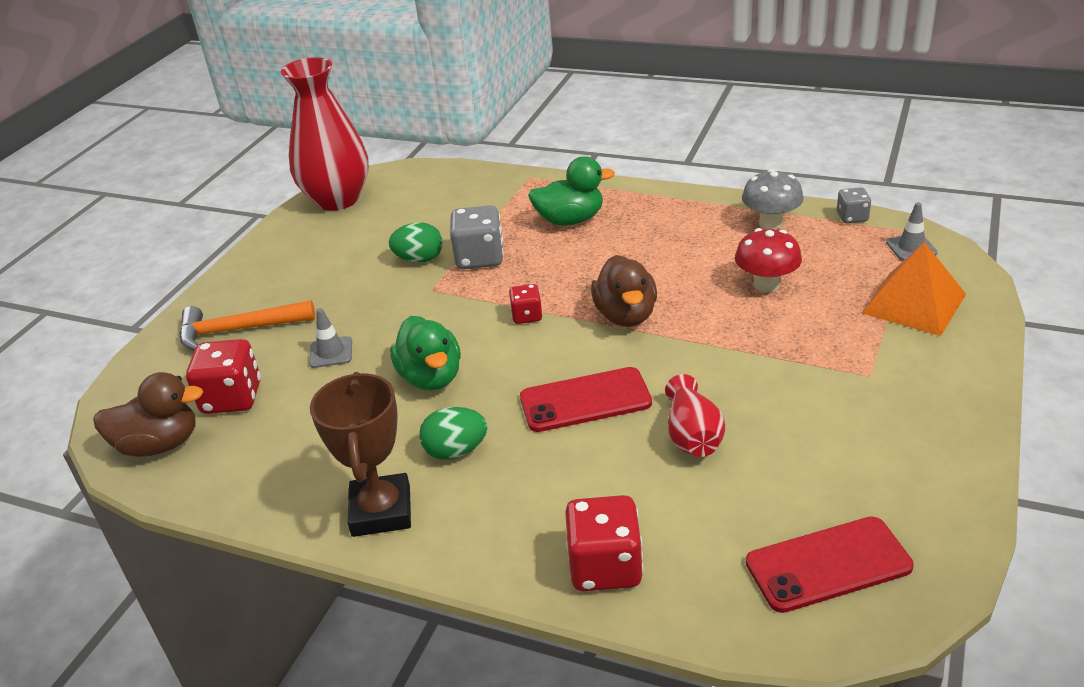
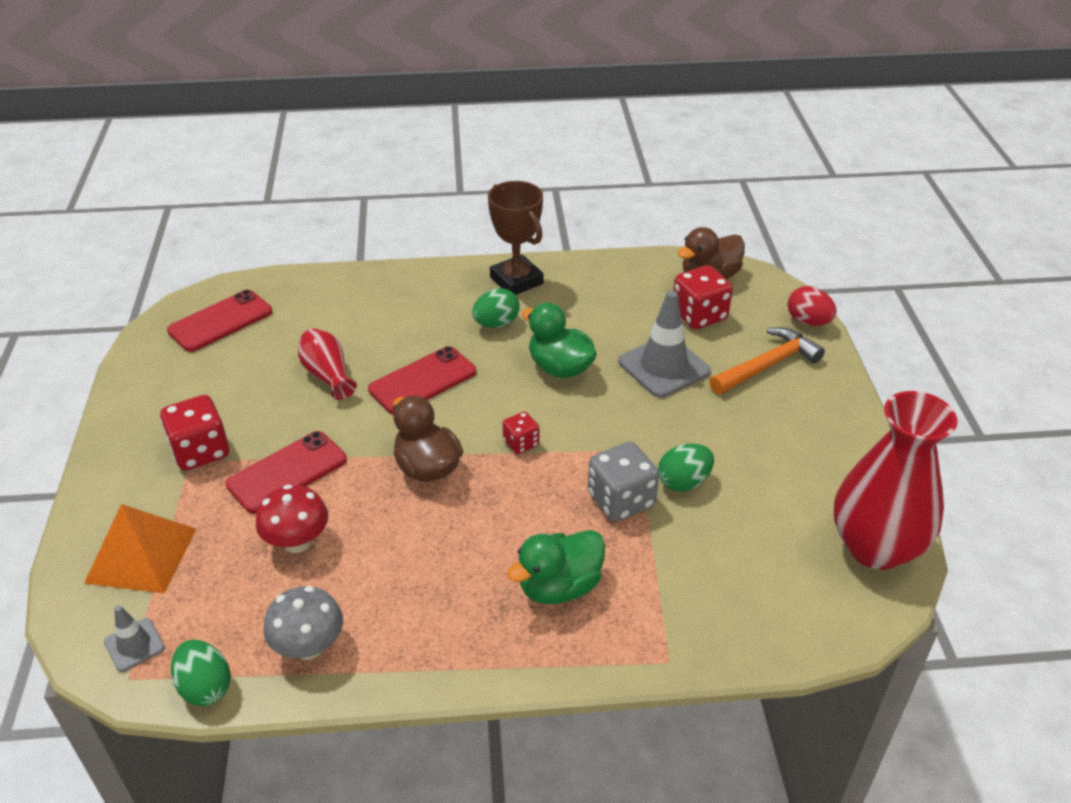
camera: 150 degrees right, 5 degrees up
grey traffic cone [309,308,352,368] -> grey traffic cone [618,290,711,397], size x1.91
red dice [565,495,643,591] -> red dice moved to [160,395,229,470]
grey dice [837,187,871,223] -> green egg [171,640,231,706]
none -> red phone [225,431,347,514]
none -> red egg [788,286,836,326]

